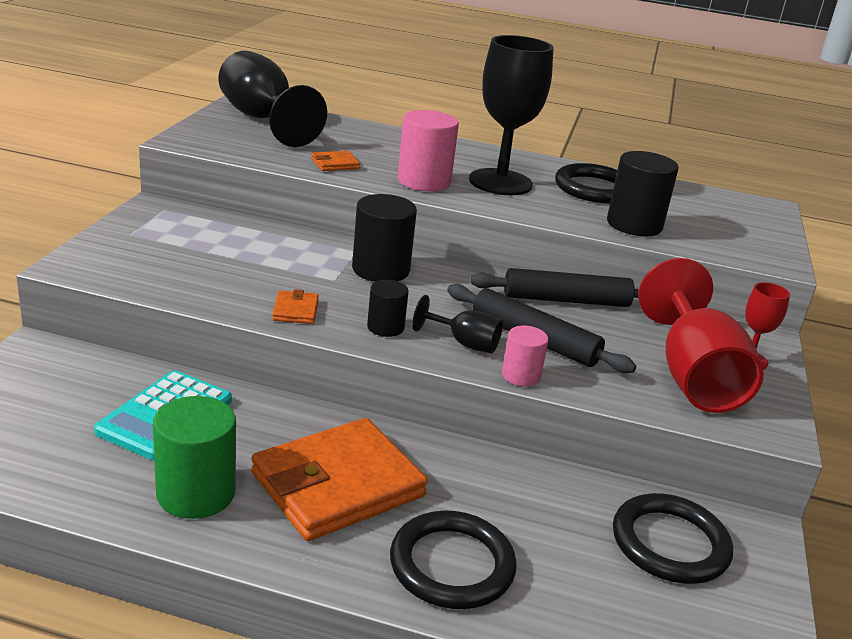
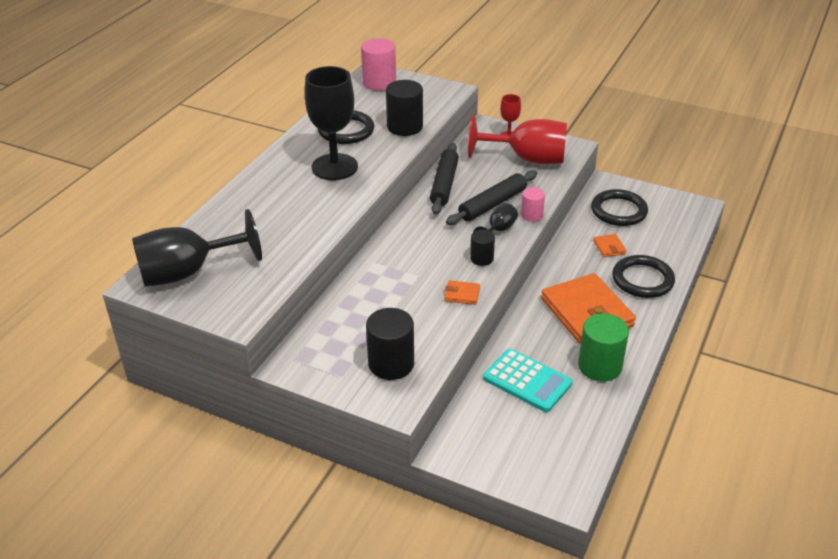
camera: 75 degrees left, 10 degrees up
orange wallet [311,151,360,171] -> orange wallet moved to [593,234,626,257]
black cylinder [352,194,417,282] -> black cylinder moved to [366,308,414,380]
pink cylinder [398,110,459,191] -> pink cylinder moved to [361,38,396,91]

